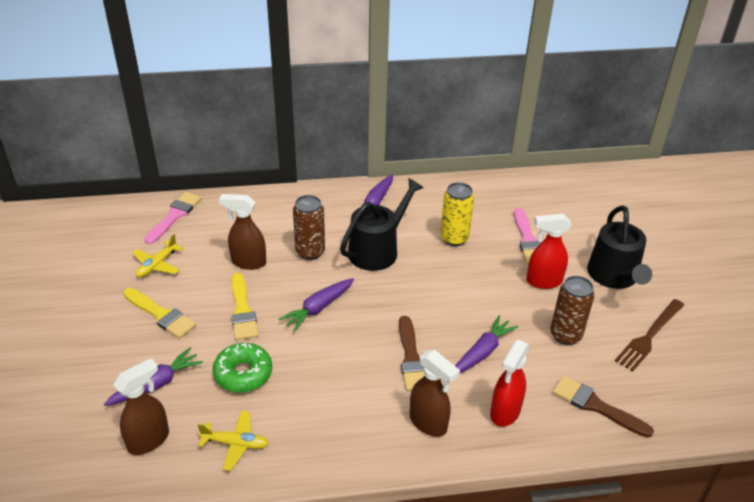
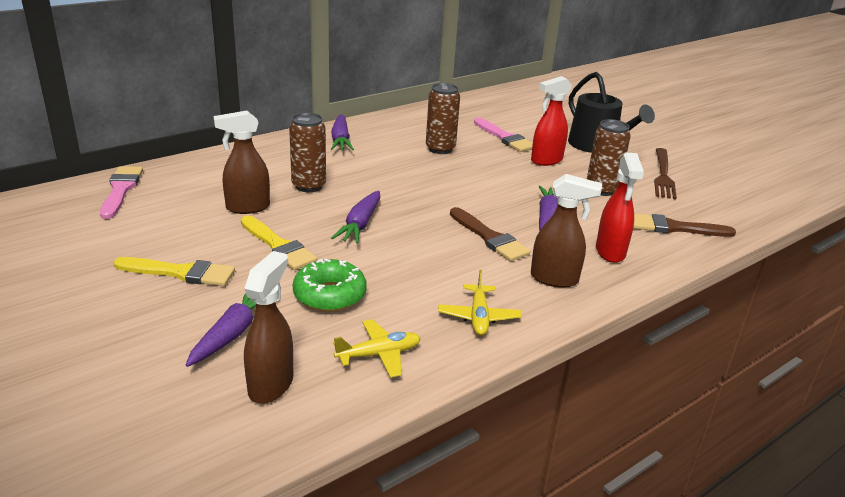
camera: 30 degrees left, 10 degrees down
yellow plane [132,234,183,277] -> yellow plane moved to [438,270,522,336]
black watering can [340,178,424,271] -> none
yellow can [440,182,474,246] -> brown can [426,83,460,154]

